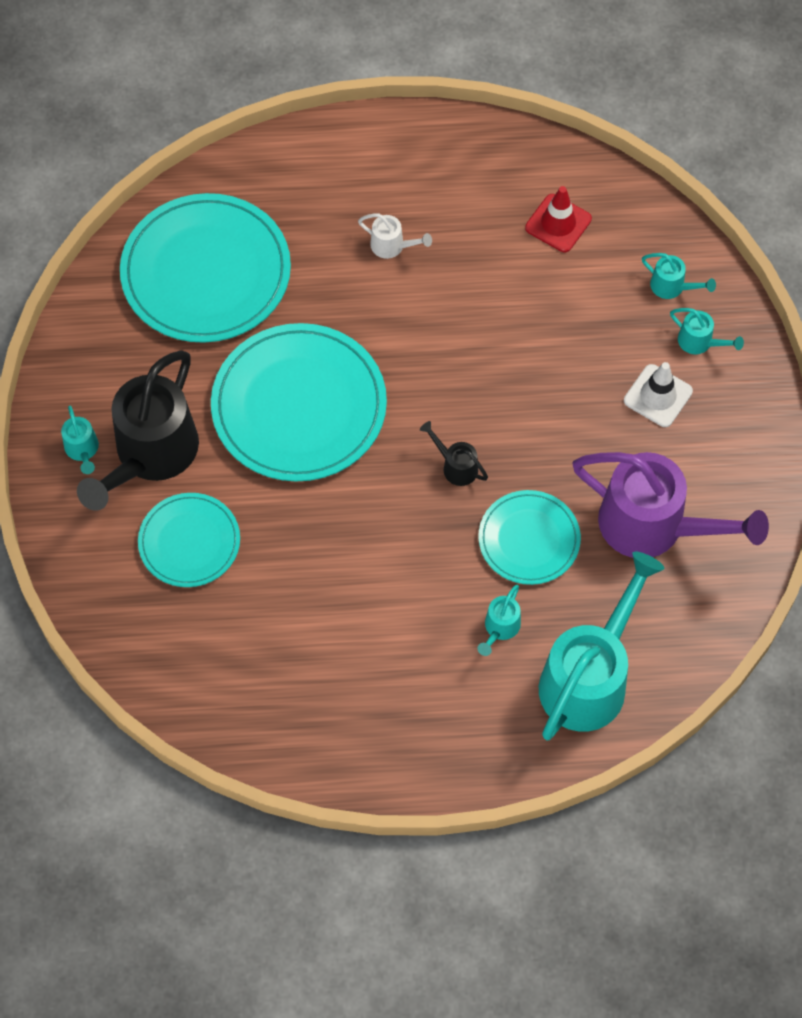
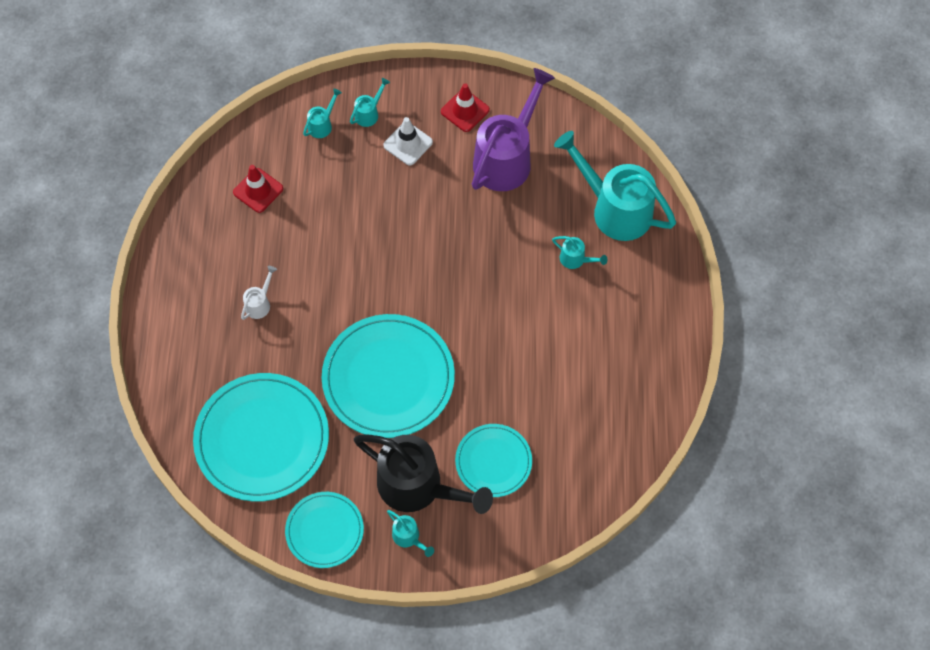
camera: 85 degrees left, 0 degrees up
turquoise watering can [61,406,99,474] -> turquoise watering can turned 60 degrees clockwise [387,510,434,557]
black watering can [420,421,488,486] -> none
turquoise plate [478,490,581,585] -> turquoise plate moved to [285,492,364,568]
none -> red traffic cone [441,83,490,132]

